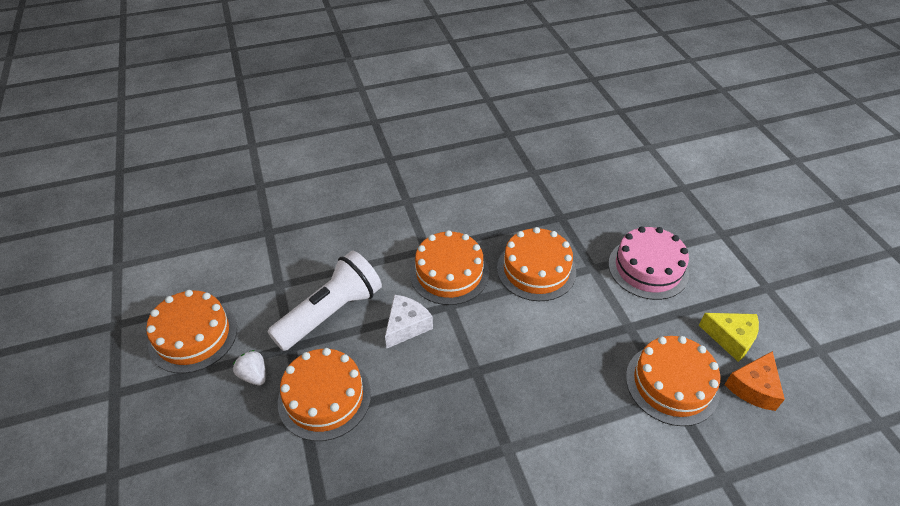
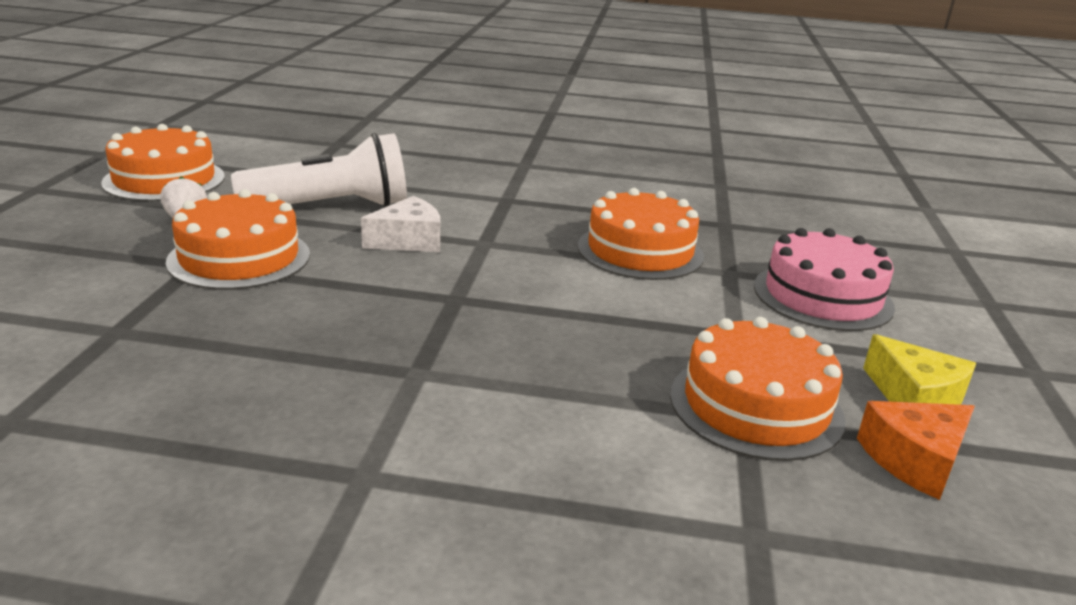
camera: 25 degrees right, 20 degrees down
orange cake [410,230,489,305] -> none

